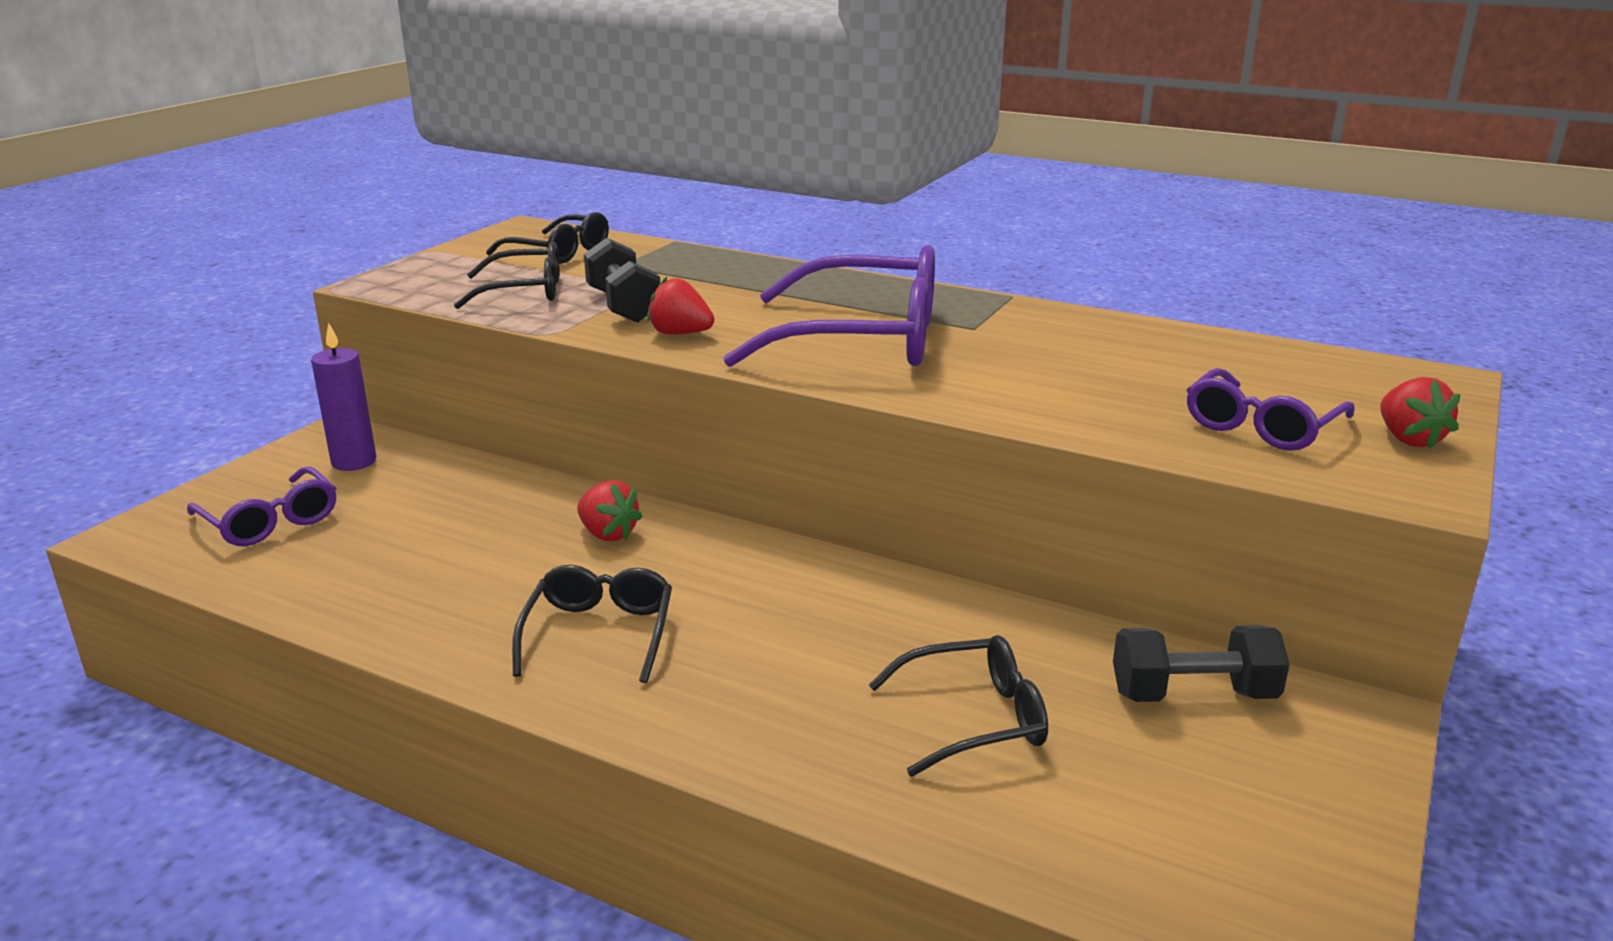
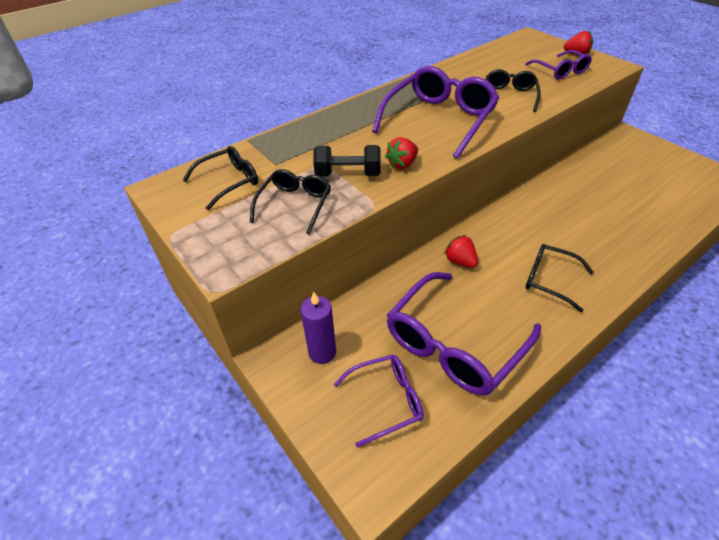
camera: 65 degrees left, 20 degrees up
red strawberry [577,480,643,542] -> red strawberry turned 105 degrees counterclockwise [444,235,478,268]
black glasses [869,635,1048,777] -> black glasses moved to [486,69,541,112]
black dumbbell [1113,625,1290,702] -> none
none -> purple glasses [387,272,541,396]

